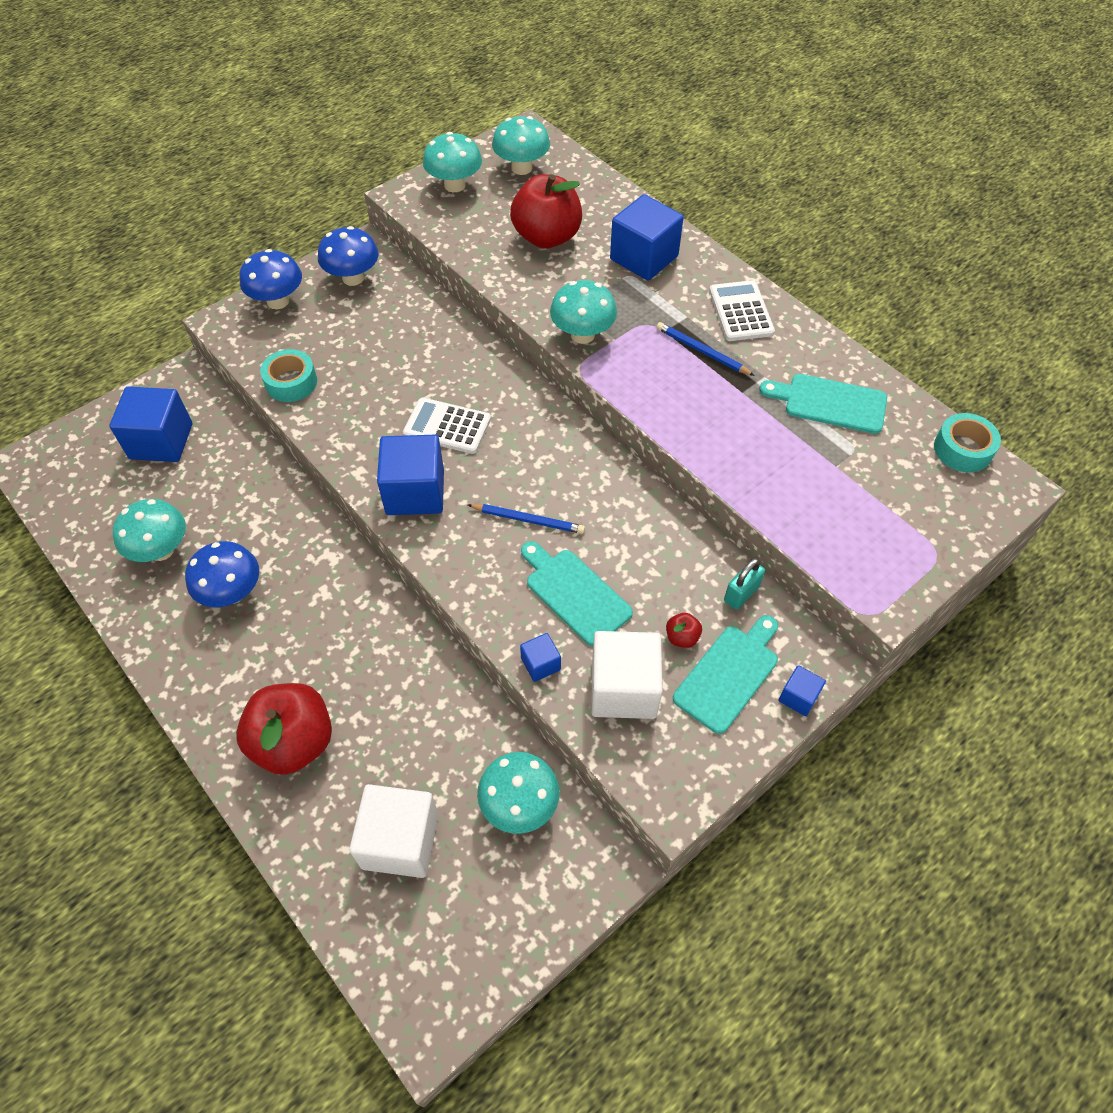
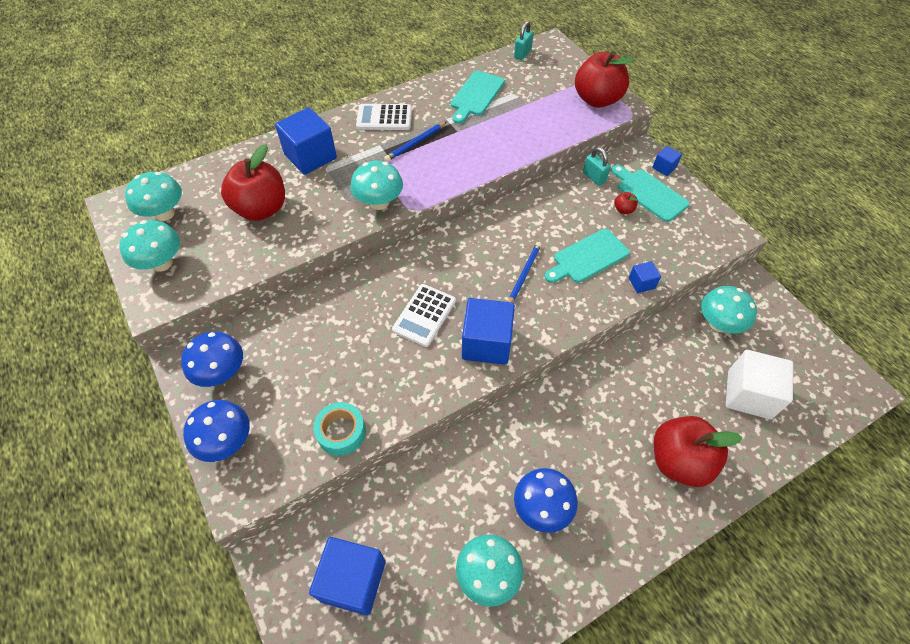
camera: 80 degrees left, 0 degrees up
white cube [591,631,663,719] -> none
turquoise tape [934,413,1001,472] -> turquoise padlock [514,21,534,60]
none -> red apple [575,51,634,108]

